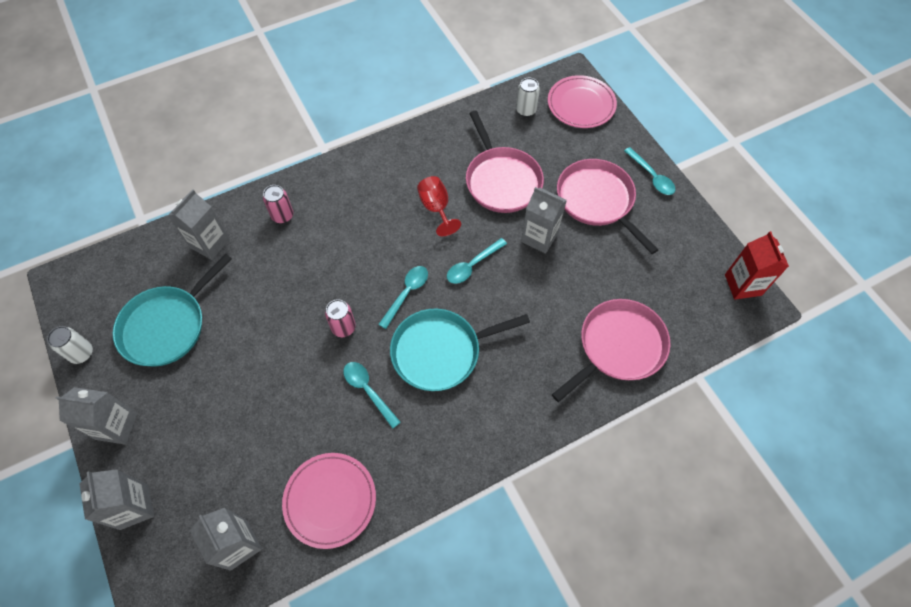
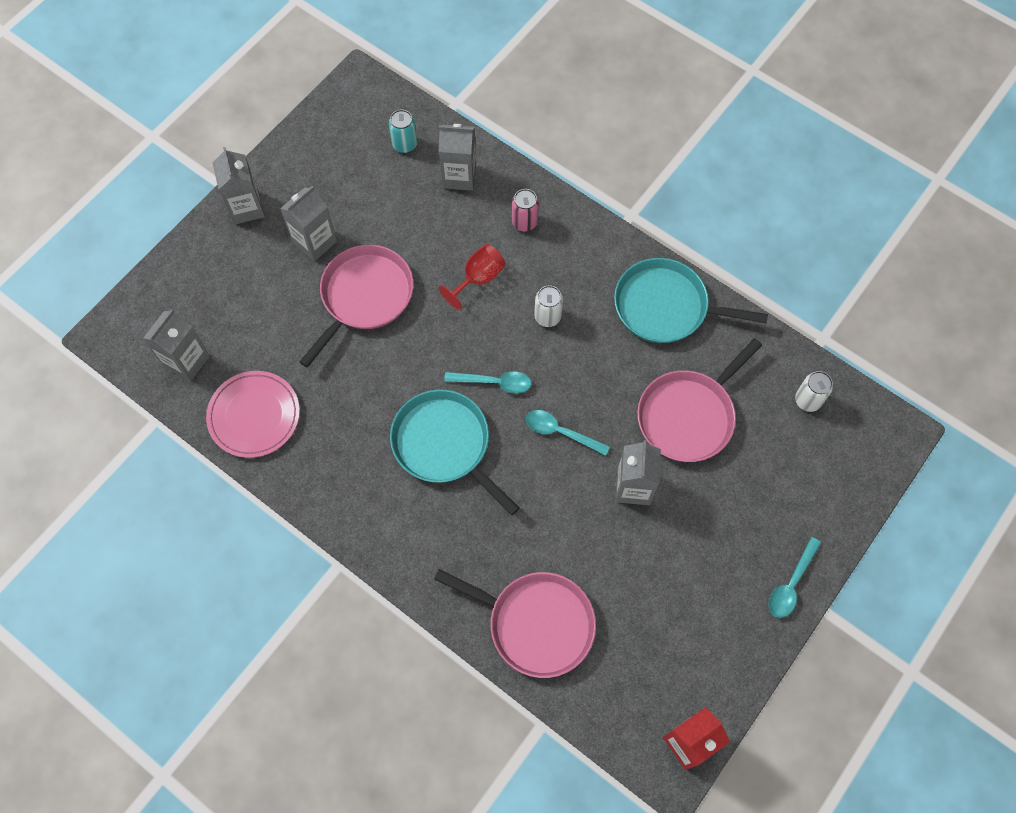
camera: 65 degrees right, 5 degrees up
white can [47,326,93,364] -> white can moved to [534,285,563,327]
grey carton [80,469,154,530] -> grey carton moved to [280,186,337,262]
turquoise pan [113,254,232,367] -> turquoise pan moved to [614,258,768,343]
pink can [325,299,356,337] -> none
turquoise spoon [343,362,401,429] -> none
red goblet [417,176,461,236] -> red goblet moved to [439,244,506,310]
pink plate [548,75,617,128] -> none
pink pan [557,159,659,254] -> pink pan moved to [300,245,414,368]
none -> turquoise can [389,109,417,153]

